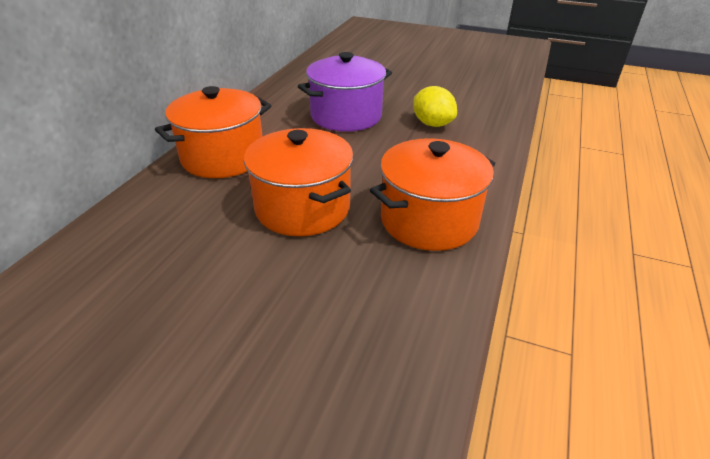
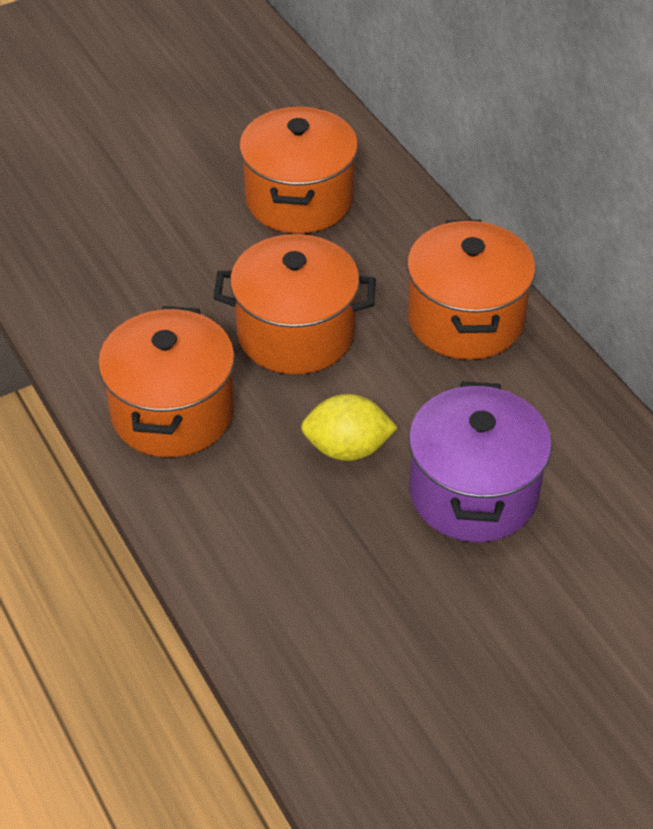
camera: 130 degrees right, 10 degrees up
yellow lemon [413,86,457,127] -> yellow lemon moved to [301,394,398,461]
none -> orange pot [239,106,358,233]

